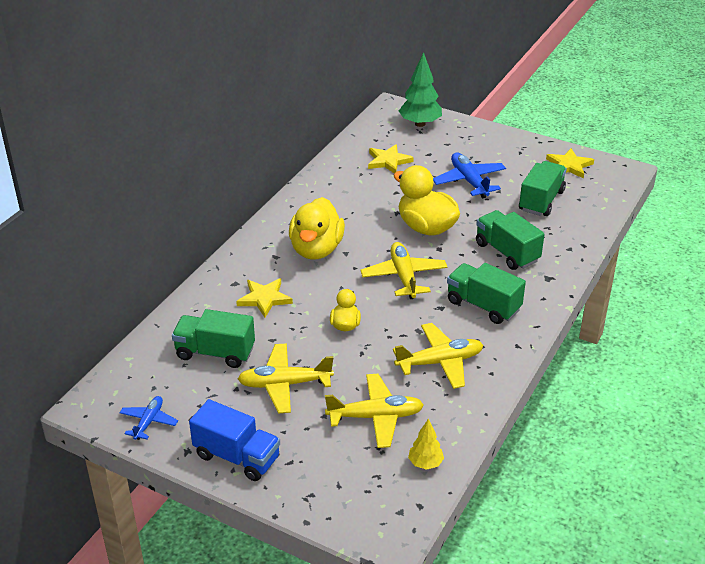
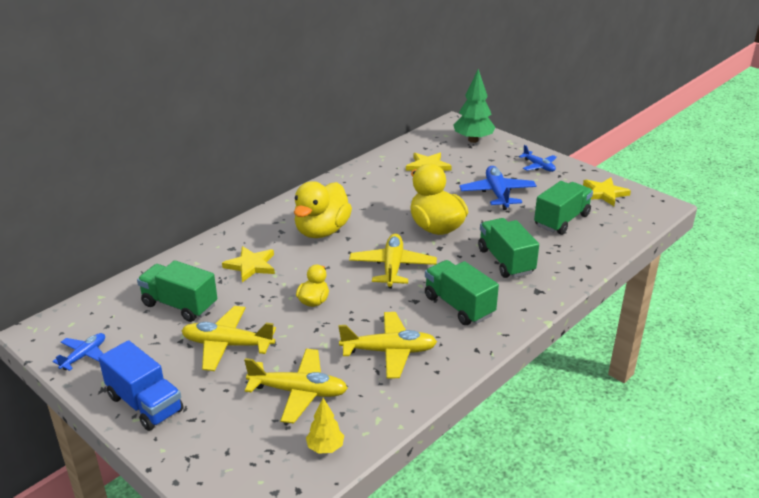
camera: 15 degrees right, 5 degrees down
none -> blue plane [519,145,557,172]

